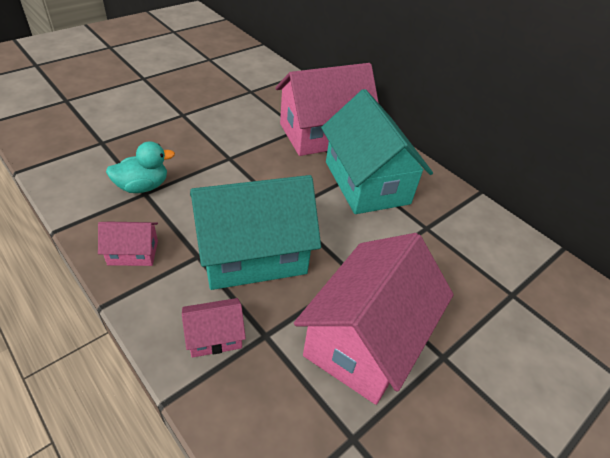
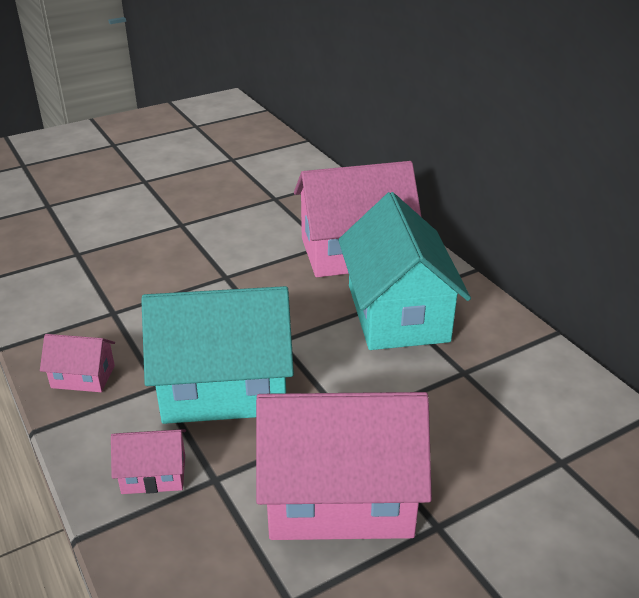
camera: 15 degrees right, 10 degrees down
turquoise duck [106,141,175,193] -> none
pink house [294,233,454,405] -> pink house turned 45 degrees clockwise [256,392,432,540]

